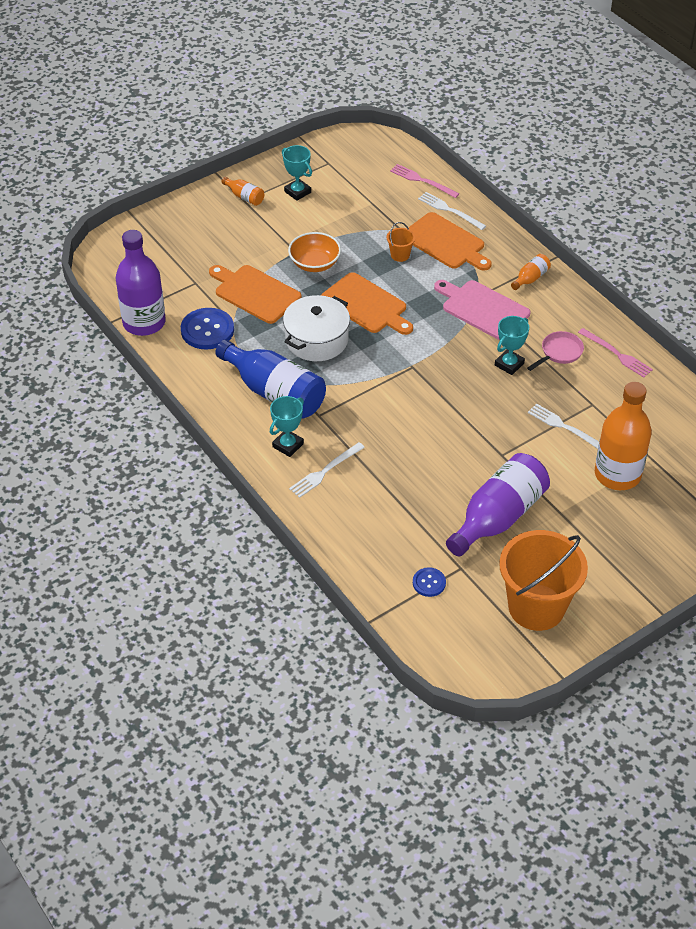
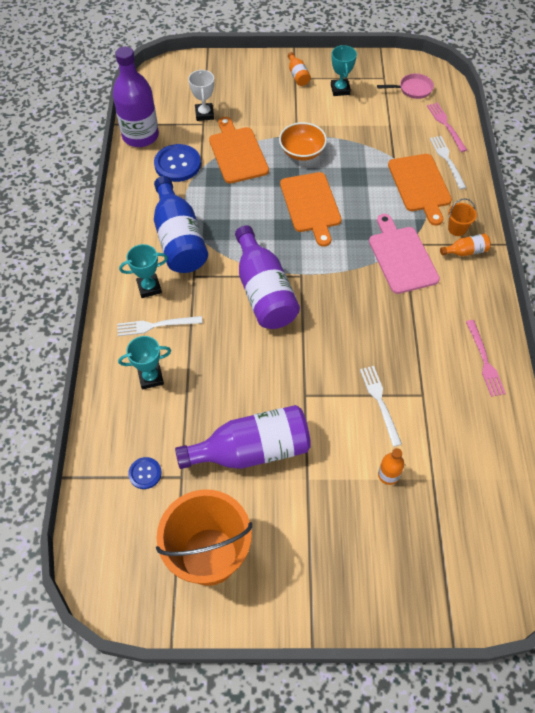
camera: 35 degrees right, 10 degrees up
white pot [283,295,350,361] -> none
orange bucket [387,222,415,262] -> orange bucket moved to [448,198,477,236]
turquoise trophy [495,316,529,375] -> turquoise trophy moved to [118,336,171,390]
pink pan [527,331,584,371] -> pink pan moved to [377,73,434,99]
orange bottle [595,382,652,490] -> orange bottle [378,448,404,485], size x0.44
none -> white trophy [188,69,214,121]
none -> purple bottle [235,225,300,329]

